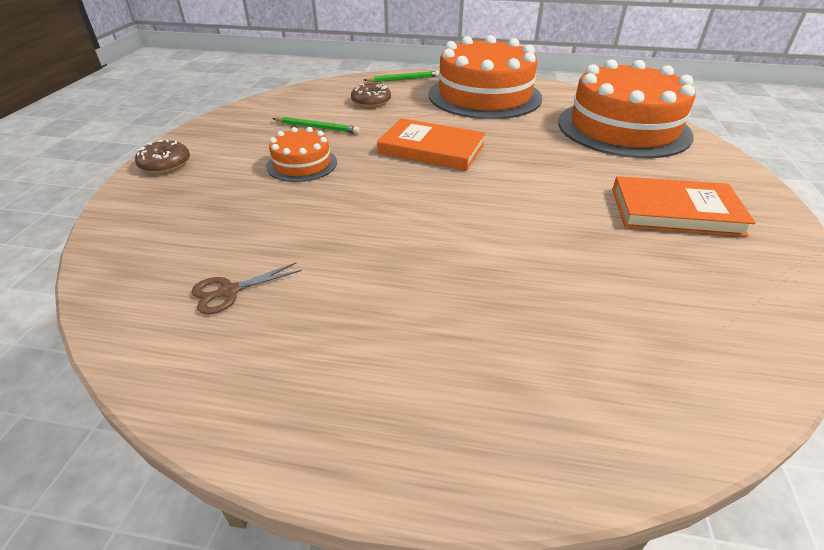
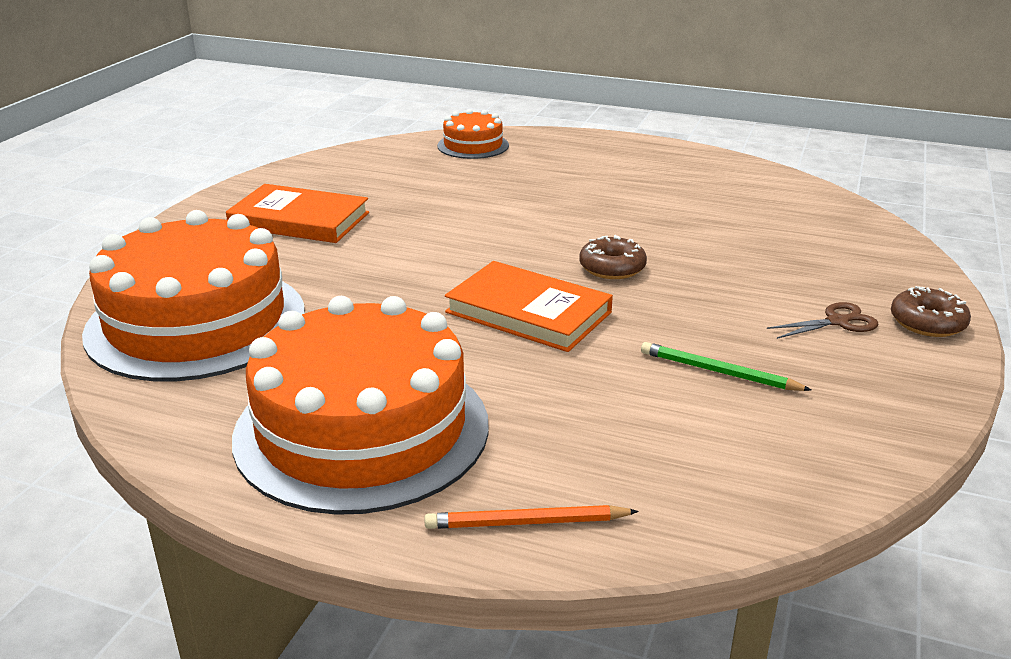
camera: 170 degrees left, 10 degrees down
brown scissors [192,263,302,314] -> brown scissors moved to [767,302,878,339]
orange cake [266,127,337,182] -> orange cake moved to [437,109,509,159]
brown donut [351,83,391,107] -> brown donut moved to [579,235,647,279]
green pencil [364,71,439,82] -> orange pencil [424,505,639,529]

